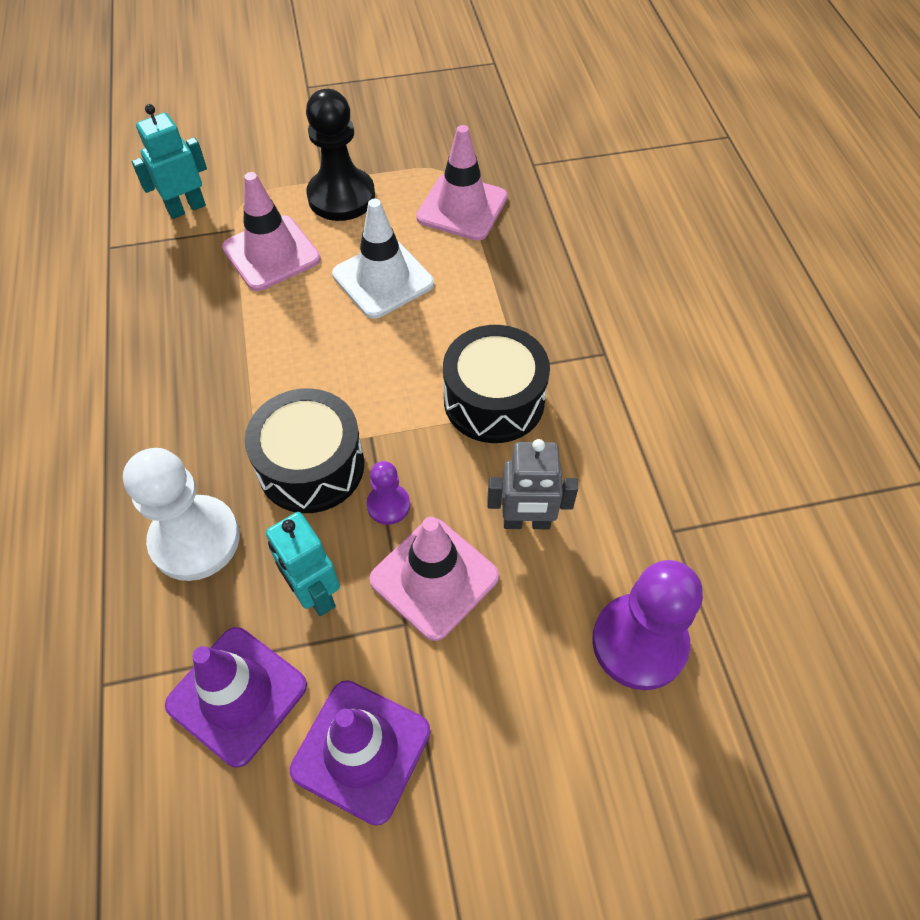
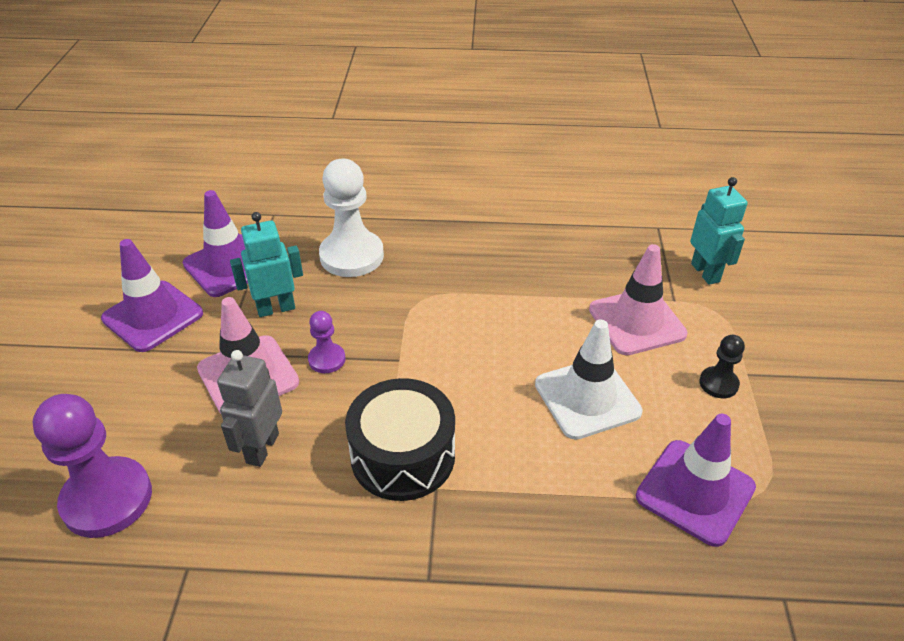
camera: 105 degrees right, 15 degrees down
black drum [245,388,364,513] -> none
black pawn [306,89,375,221] -> black pawn [699,335,745,398], size x0.50
pink traffic cone [416,125,508,241] -> purple traffic cone [636,414,756,547]

